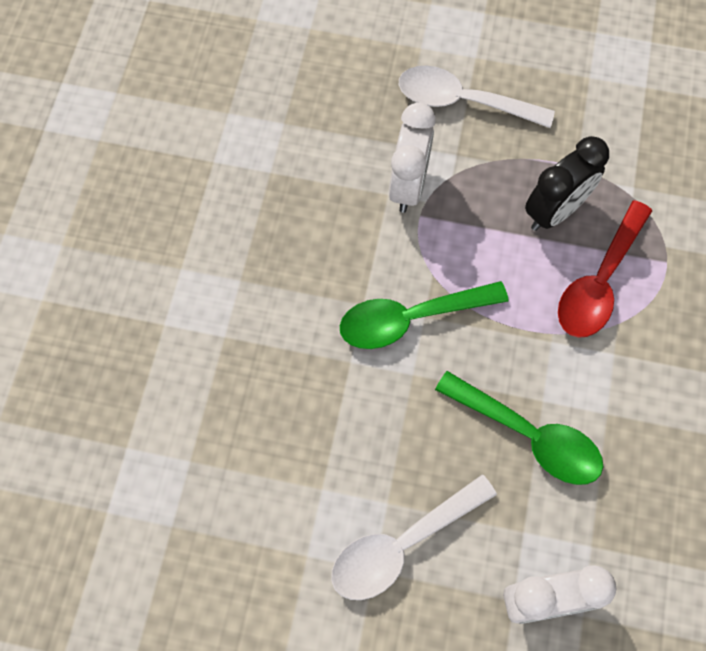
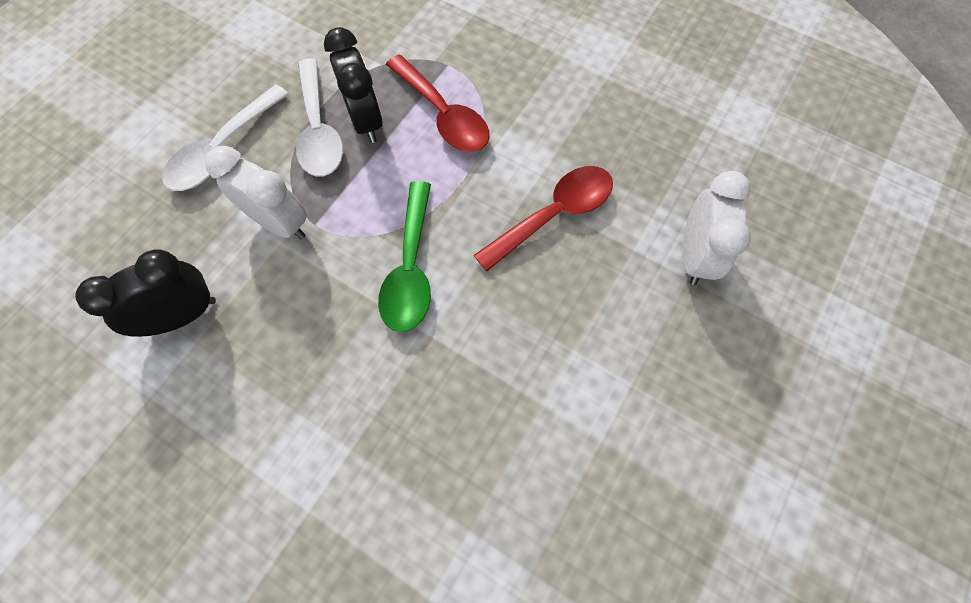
camera: 70 degrees left, 0 degrees up
white spoon [331,475,497,600] -> white spoon moved to [296,58,343,177]
green spoon [435,371,604,485] -> red spoon [474,166,613,271]
none -> black clock [75,250,216,337]

